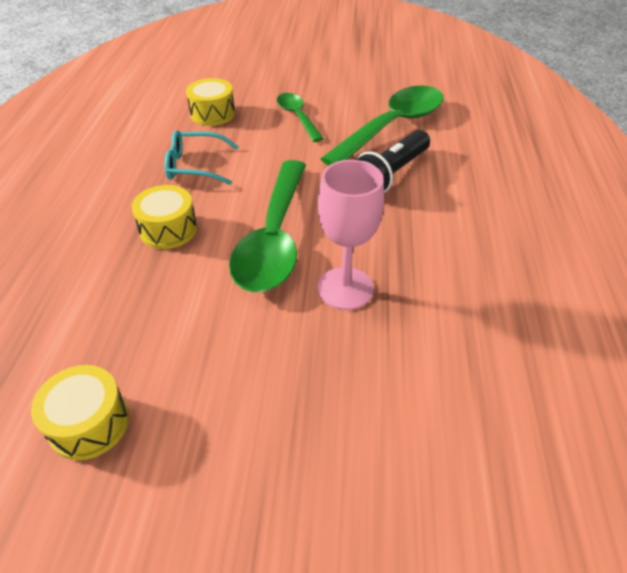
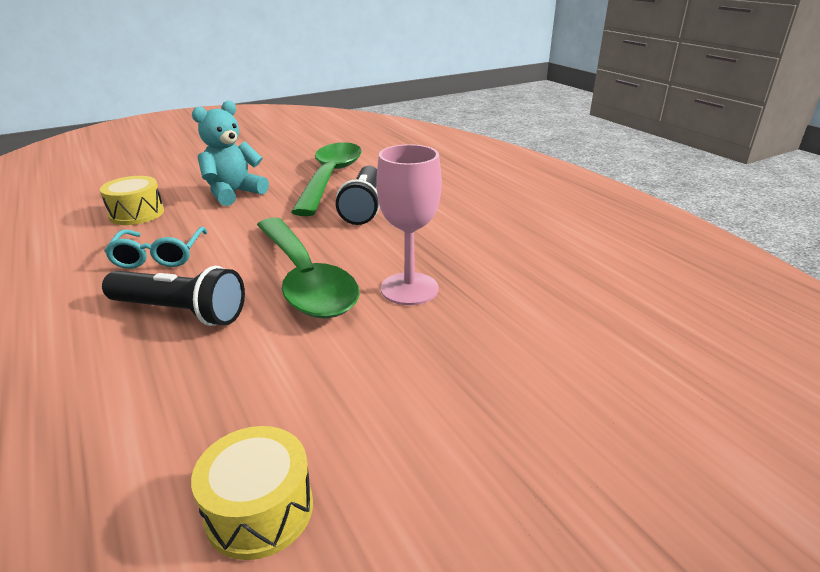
camera: 35 degrees left, 15 degrees down
yellow drum [131,185,197,249] -> black flashlight [102,266,245,326]
turquoise glasses [165,130,239,185] -> turquoise glasses turned 60 degrees counterclockwise [104,227,208,269]
green spoon [277,93,324,142] -> turquoise teddy bear [192,101,269,206]

